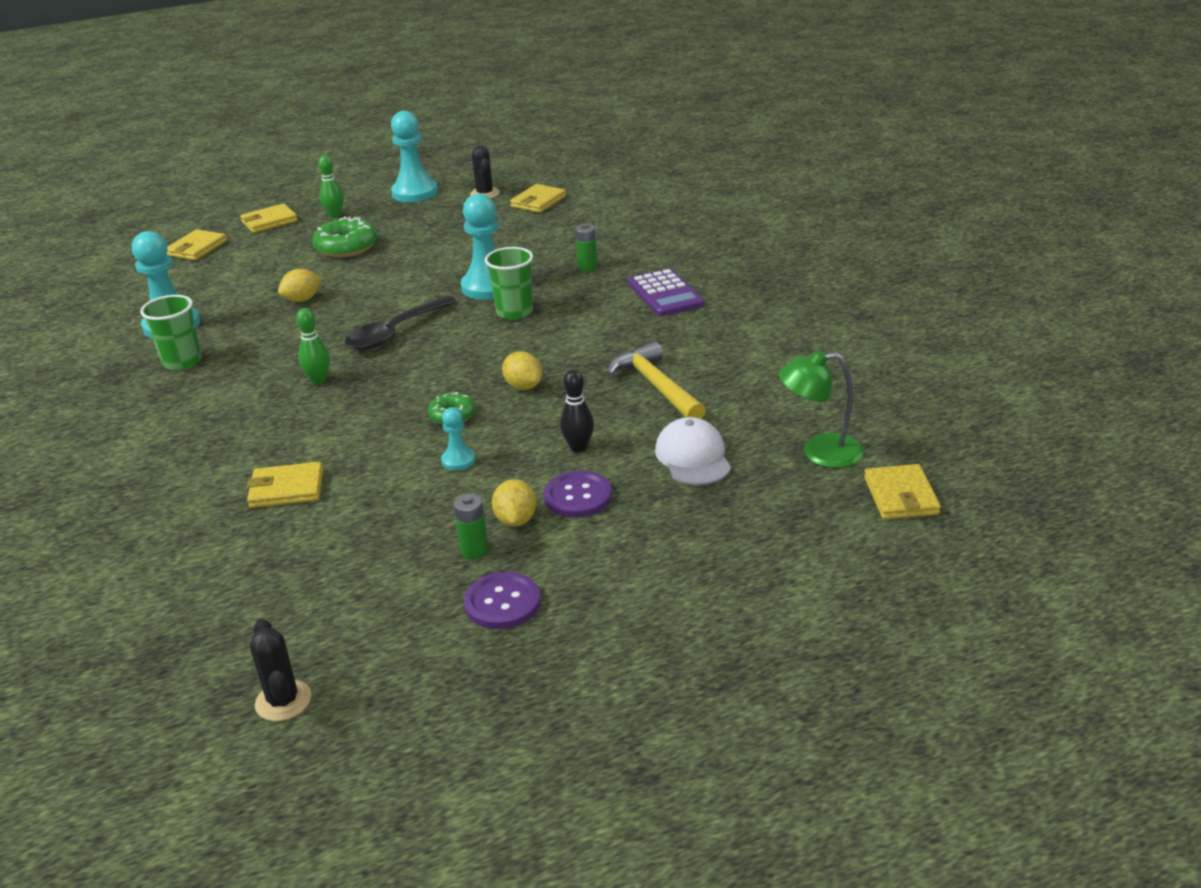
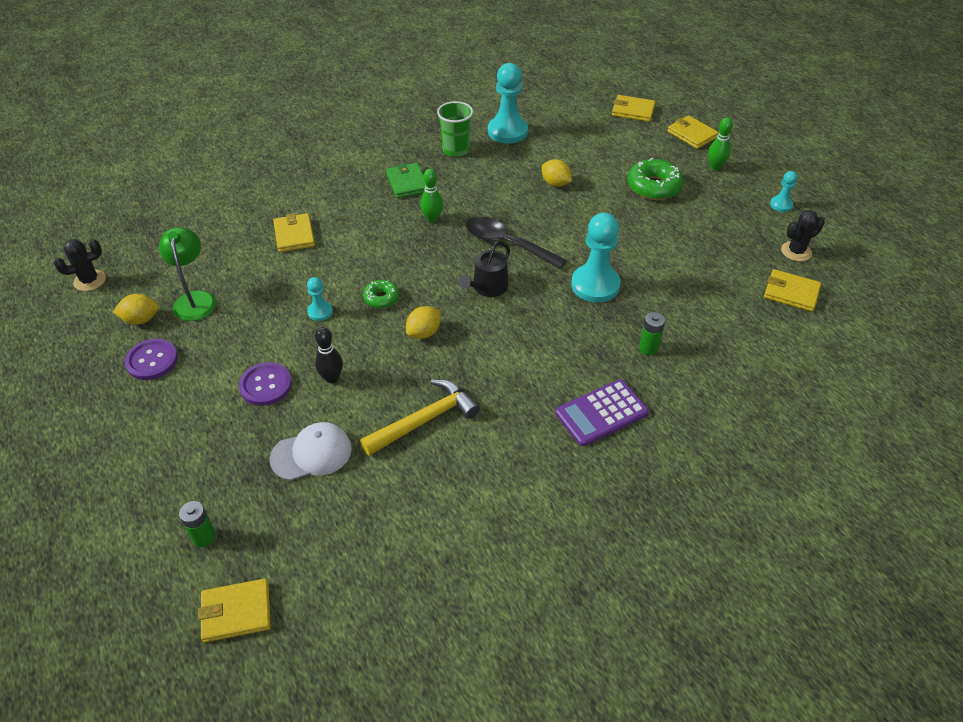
camera: 80 degrees right, 15 degrees up
turquoise pawn [391,111,438,202] -> turquoise pawn [770,171,798,212], size x0.50
green battery [453,494,489,559] -> green battery moved to [179,501,216,547]
green cup [485,247,533,320] -> none
yellow lemon [492,479,536,527] -> yellow lemon moved to [113,294,159,325]
green lamp [778,350,864,468] -> green lamp moved to [159,227,216,321]
none -> green wallet [386,163,425,198]
none -> black watering can [458,241,510,297]

